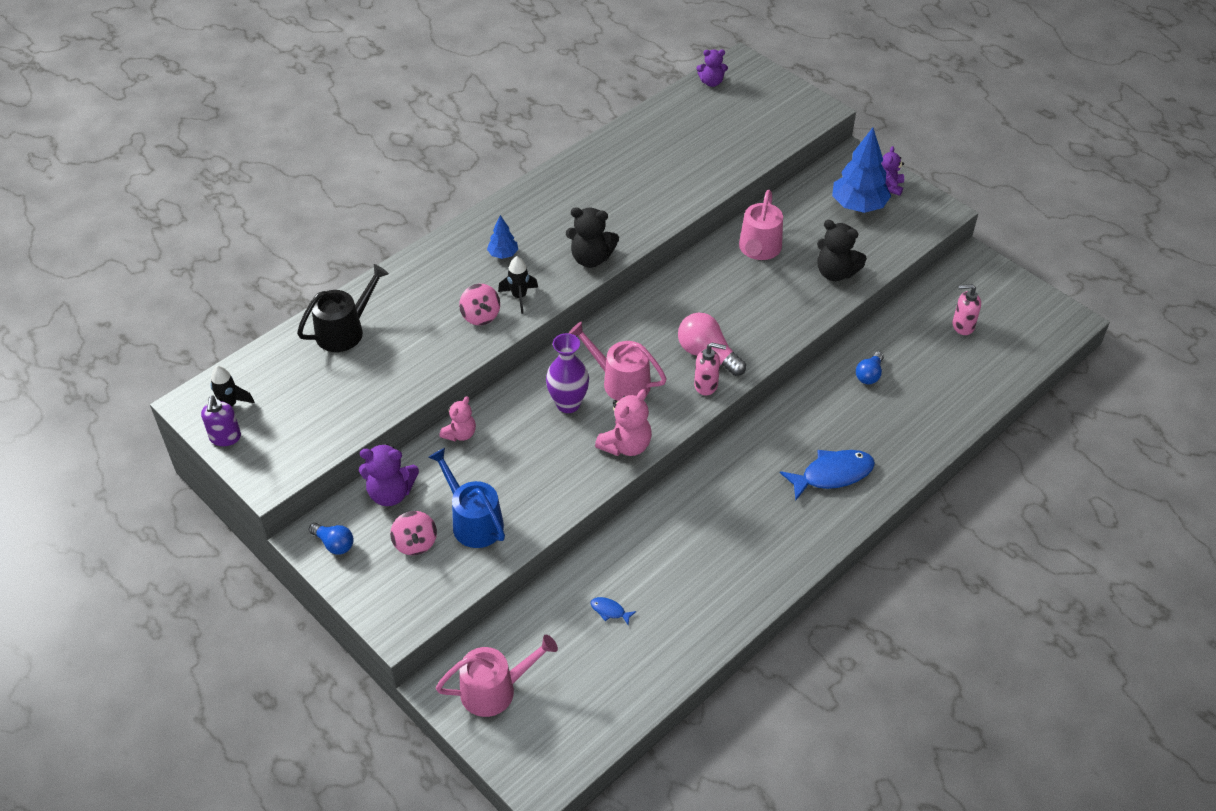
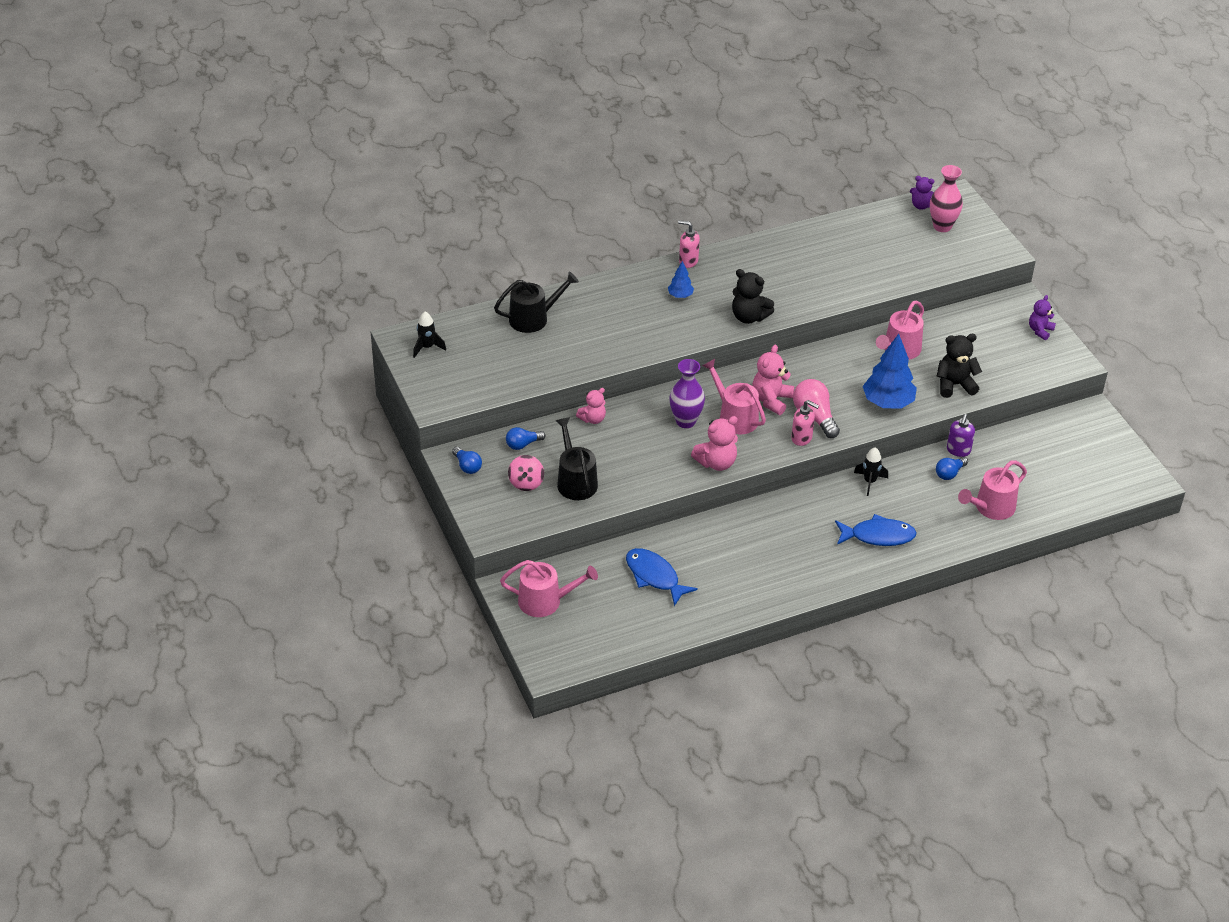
camera: 20 degrees right, 5 degrees down
purple soap dispenser [201,395,241,446] -> purple soap dispenser moved to [947,414,975,457]
purple teddy bear [359,443,419,506] -> blue light bulb [506,427,546,450]
blue watering can [428,448,505,548] -> black watering can [556,417,598,500]
pink spinning top [459,284,500,325] -> none
black rocket [498,256,538,314] -> black rocket moved to [854,447,888,496]
blue fish [590,597,636,625] -> blue fish [626,548,698,606], size x2.22
black teddy bear [817,220,867,281] -> black teddy bear turned 120 degrees clockwise [937,334,982,398]
blue tree [832,128,891,213] -> blue tree moved to [863,334,917,409]
pink soap dispenser [952,284,981,335] -> pink soap dispenser moved to [678,220,700,268]
none -> pink teddy bear [752,345,794,415]
none -> pink vase [930,165,963,232]
none -> pink watering can [958,461,1027,520]

